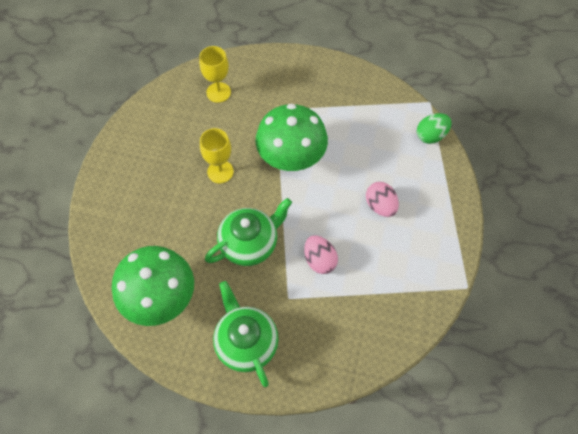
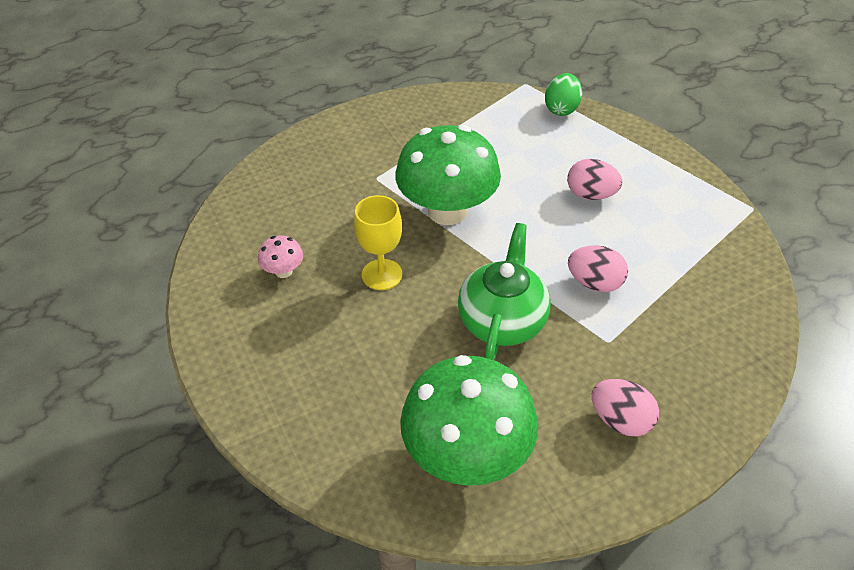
camera: 40 degrees left, 15 degrees down
yellow goblet [199,46,231,103] -> none
green teapot [213,281,279,387] -> pink egg [592,379,659,436]
none -> pink mushroom [258,235,303,278]

